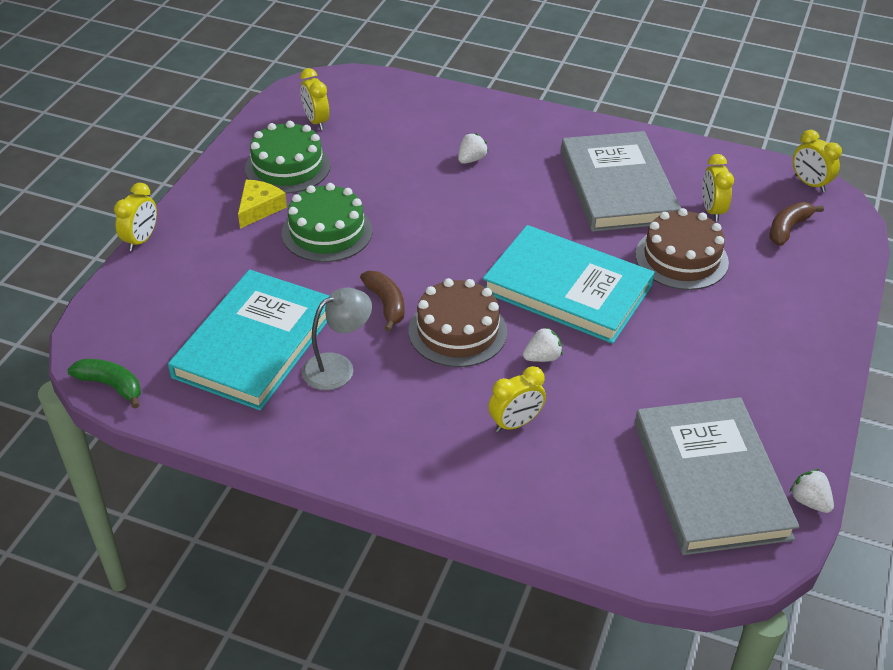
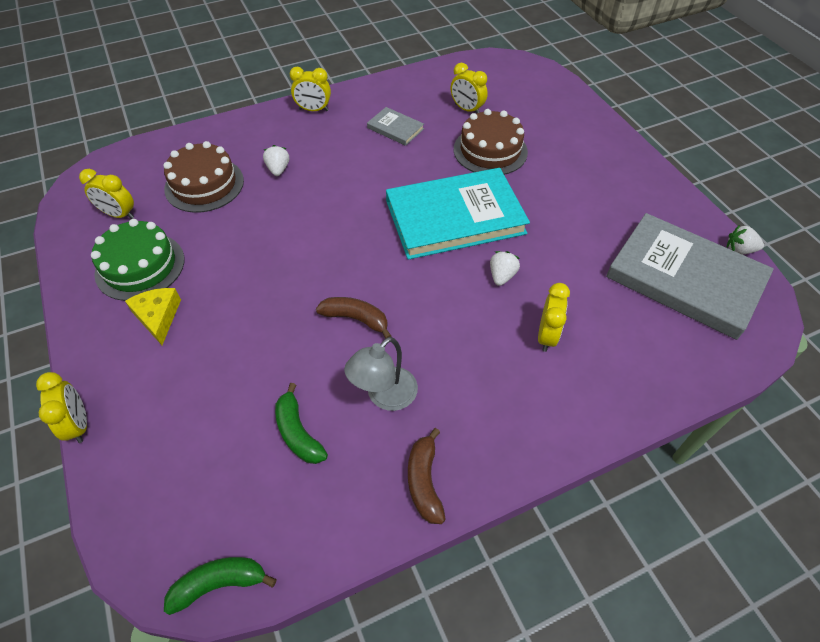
camera: 45 degrees left, 10 degrees up
turquoise book [168,270,329,410] -> green banana [275,383,328,464]
green cake [282,183,373,262] -> none
grey lamp [302,288,372,390] -> grey lamp turned 150 degrees counterclockwise [344,337,418,411]
brown cake [409,278,507,367] -> brown cake moved to [163,141,244,213]
grey book [561,131,681,232] -> grey book [367,107,424,146], size x0.44
brown banana [769,202,824,246] -> brown banana moved to [408,428,445,524]
yellow clock [793,130,842,192] -> yellow clock moved to [290,67,331,111]

